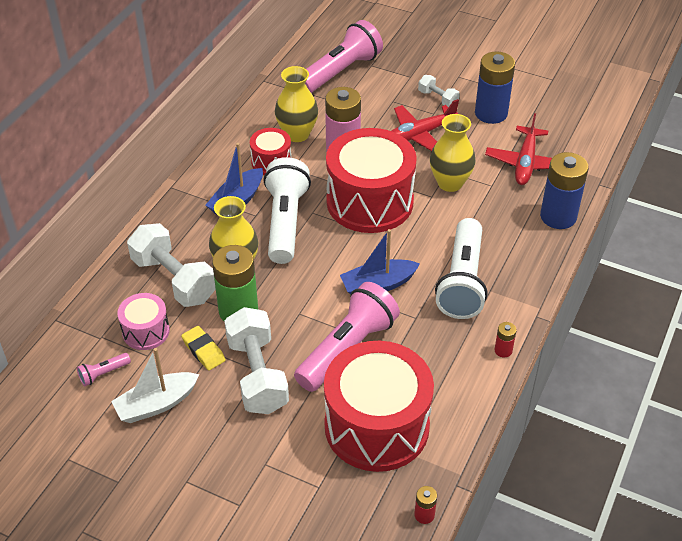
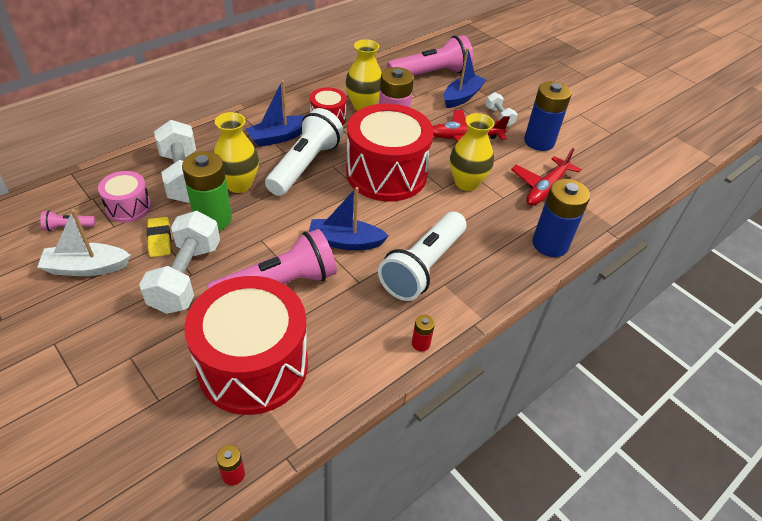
camera: 20 degrees right, 0 degrees up
none -> blue boat [444,48,486,108]

